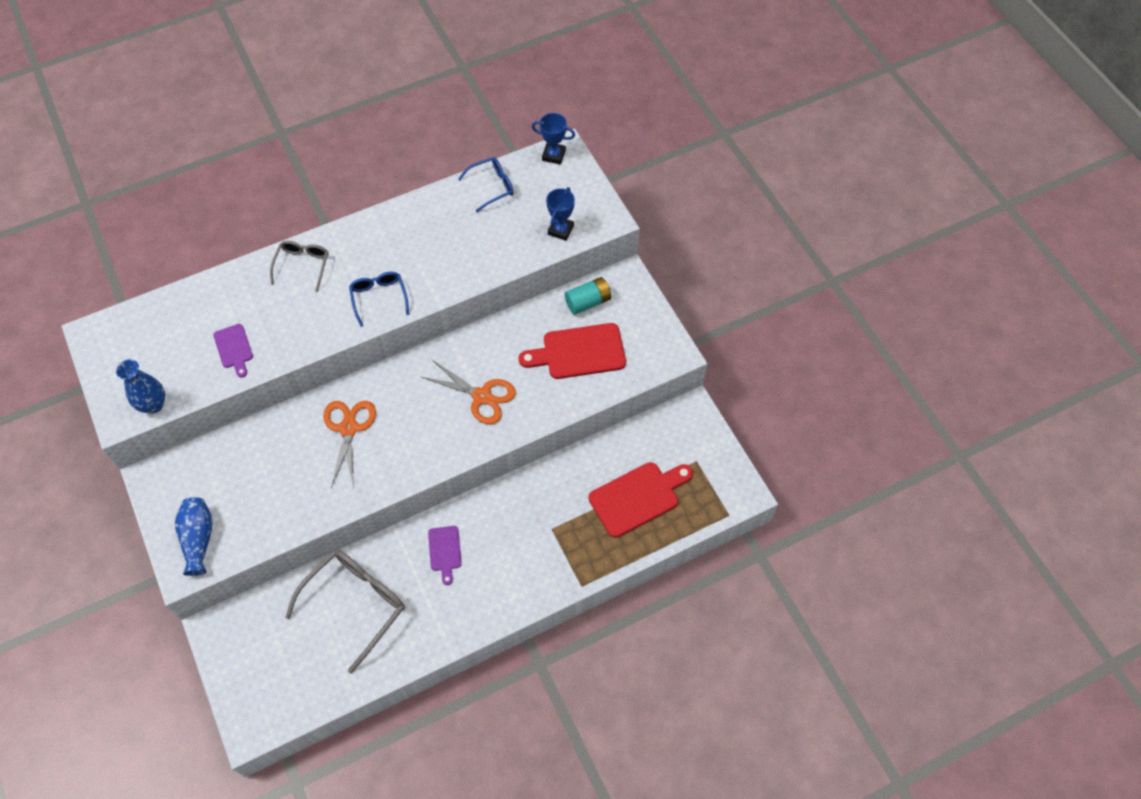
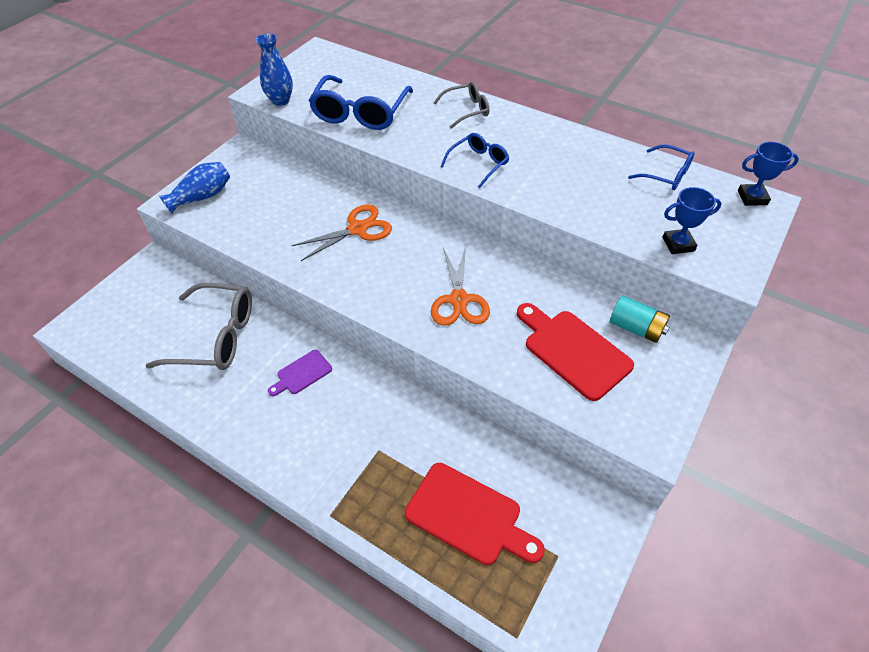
camera: 60 degrees right, 10 degrees down
purple cutting board [213,324,253,377] -> blue glasses [308,75,413,130]
blue trophy [532,113,575,164] -> blue trophy turned 75 degrees counterclockwise [738,142,799,206]

